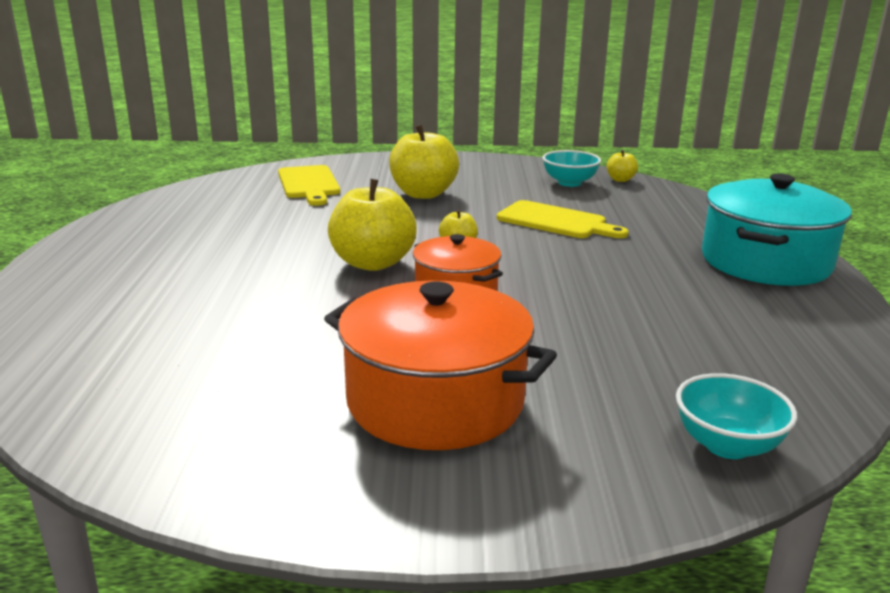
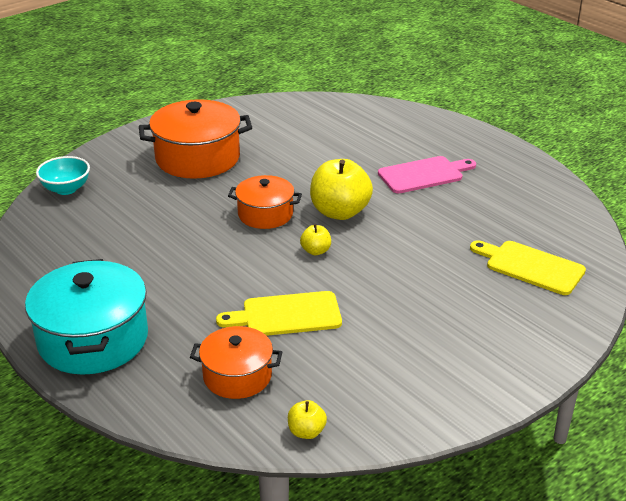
camera: 140 degrees right, 10 degrees up
yellow apple [389,125,459,199] -> none
turquoise bowl [542,150,601,187] -> none
none -> orange pot [190,326,282,399]
none -> pink cutting board [378,156,476,194]

